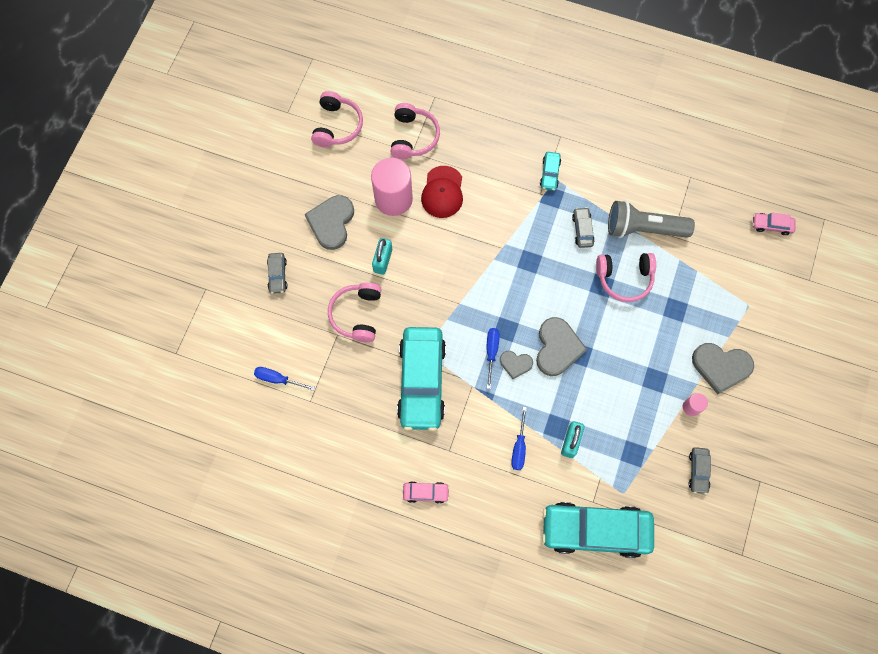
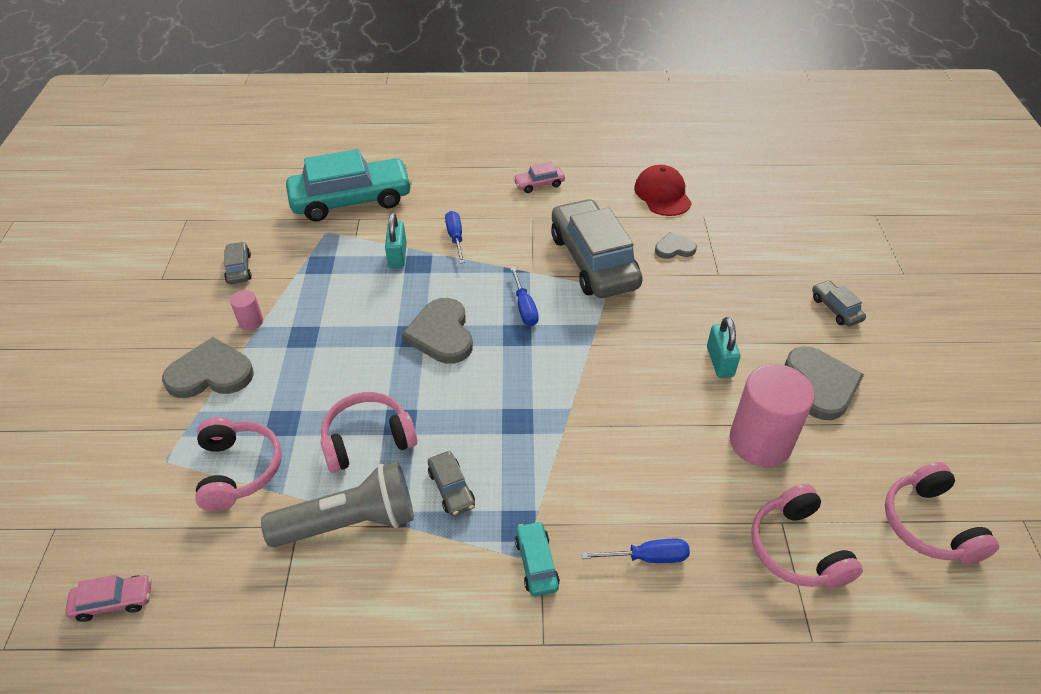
camera: 160 degrees right, 25 degrees down
blue screwdriver [254,367,315,391] -> blue screwdriver moved to [582,539,690,563]
pink headphones [328,282,382,342] -> pink headphones moved to [195,417,282,511]
turquoise car [397,327,446,431] -> grey car [551,199,643,298]
red cap [421,166,463,218] -> red cap moved to [634,165,692,216]
grey heart [500,351,533,379] -> grey heart moved to [655,232,697,259]

